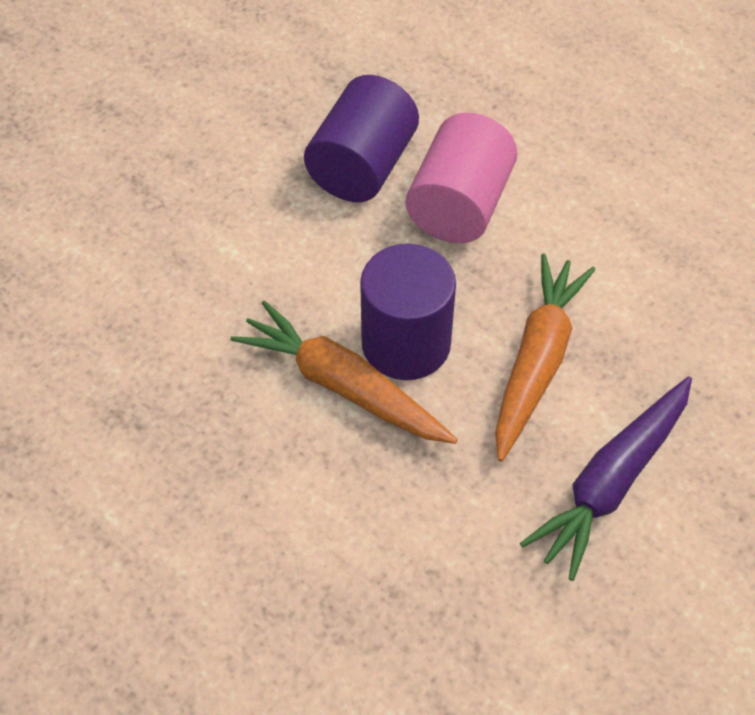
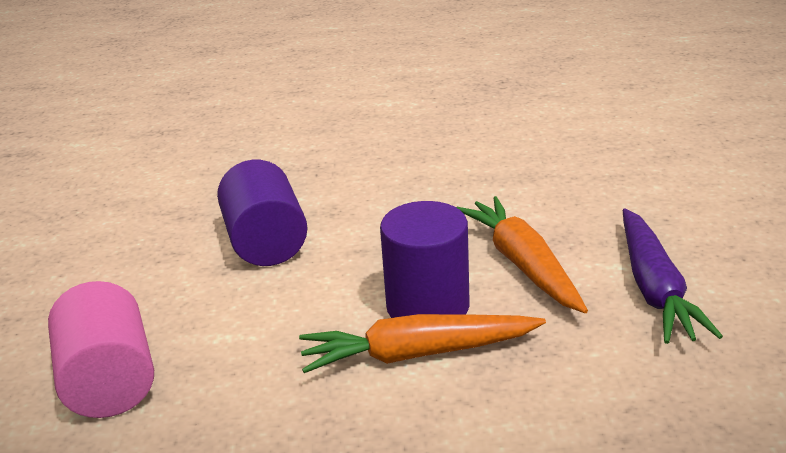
camera: 40 degrees left, 25 degrees down
pink cylinder [406,113,517,243] -> pink cylinder moved to [48,281,154,418]

